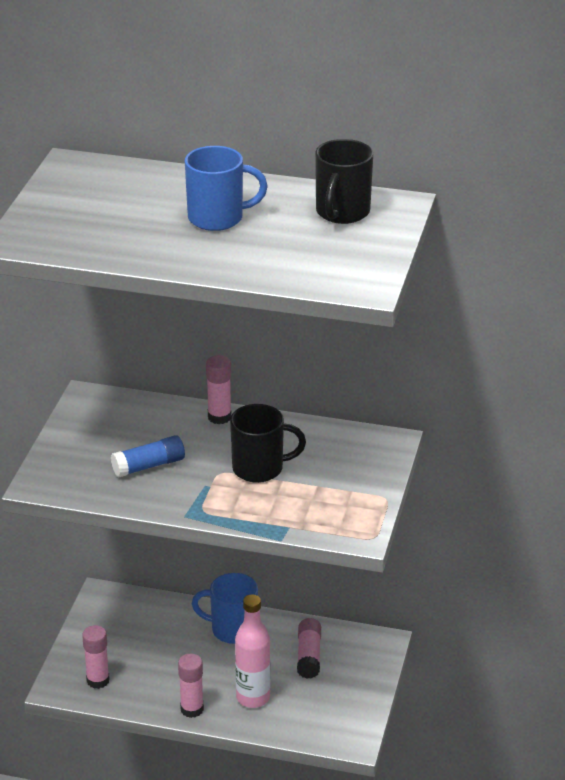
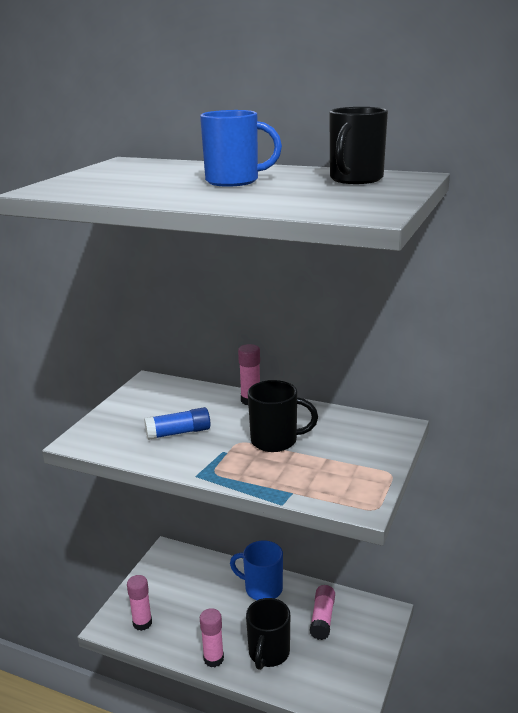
camera: 10 degrees right, 10 degrees down
pink bottle [235,594,271,708] -> black mug [246,598,290,670]

